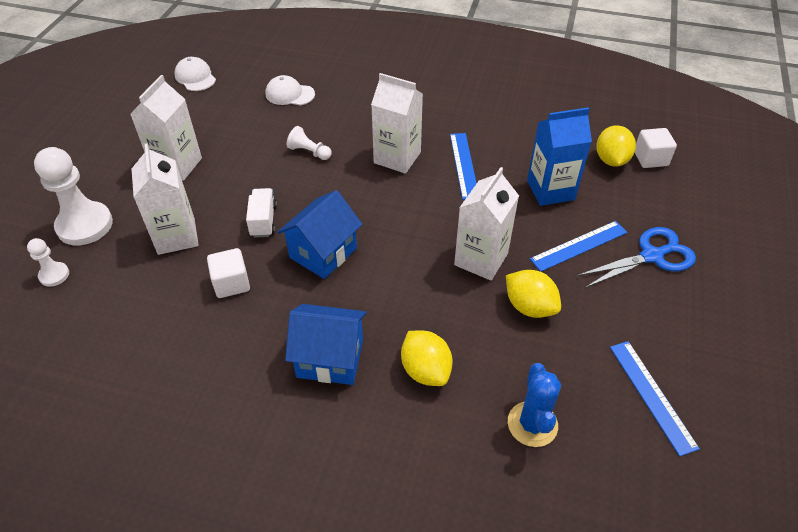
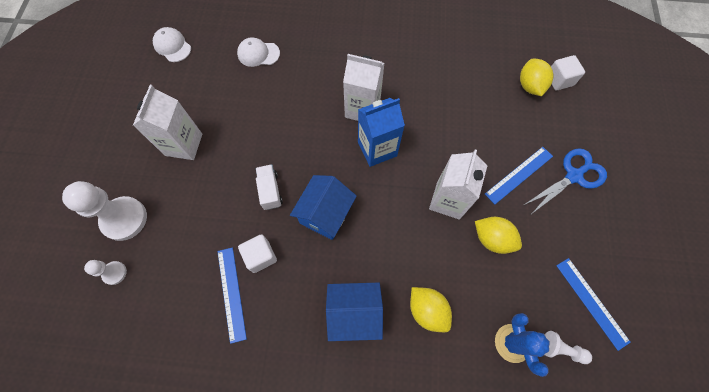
camera: 10 degrees left, 20 degrees up
white carton [132,143,199,255] -> none
white pawn [287,126,332,160] -> white pawn moved to [545,331,592,364]
blue ruler [450,133,477,200] -> blue ruler moved to [217,247,247,344]
blue carton [527,107,592,206] -> blue carton moved to [358,98,405,167]

